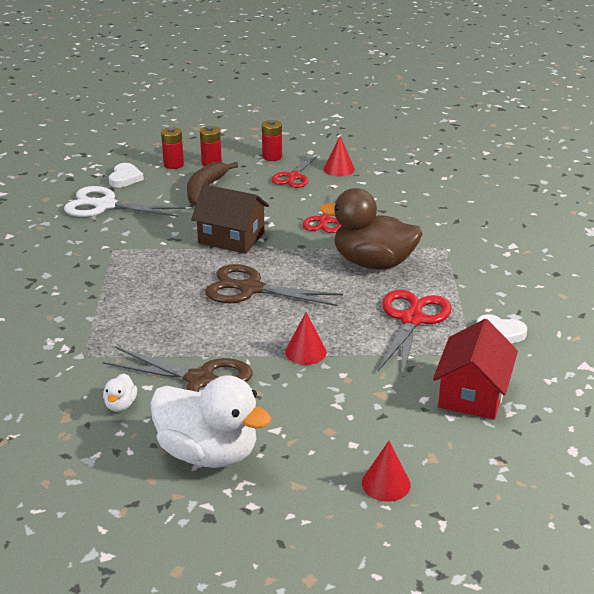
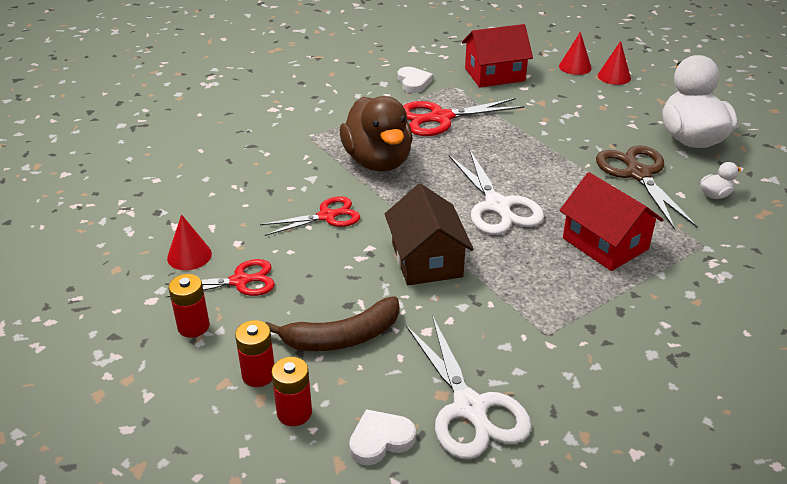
camera: 125 degrees left, 5 degrees up
brown scissors [205,264,343,306] -> white scissors [449,149,544,235]
red cone [285,312,327,365] -> red cone moved to [559,32,591,75]
none -> red house [559,172,663,271]

